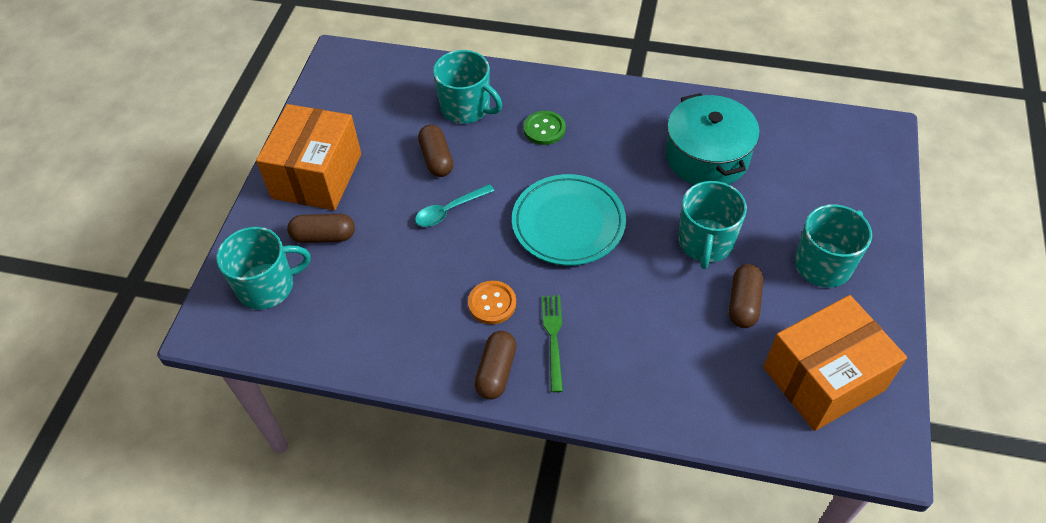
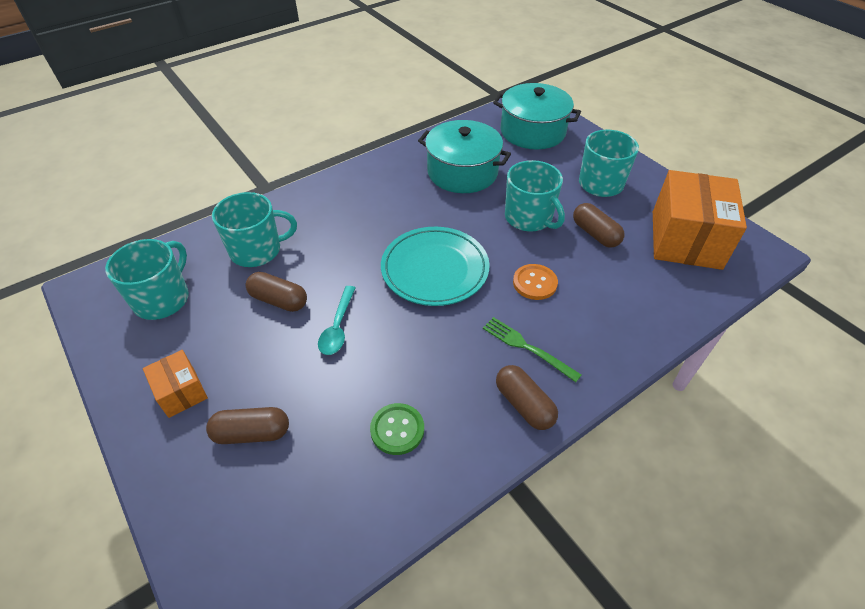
camera: 50 degrees left, 5 degrees down
turquoise mug [216,227,311,309] -> turquoise mug moved to [105,239,189,320]
orange box [256,104,361,210] -> orange box [143,350,208,418], size x0.49
brown capsule [287,214,355,243] -> brown capsule turned 45 degrees clockwise [206,407,289,444]
orange button [468,281,516,324] -> orange button moved to [513,264,558,300]
green button [524,111,566,145] -> green button moved to [370,403,424,455]
none -> turquoise pot [493,83,581,150]

